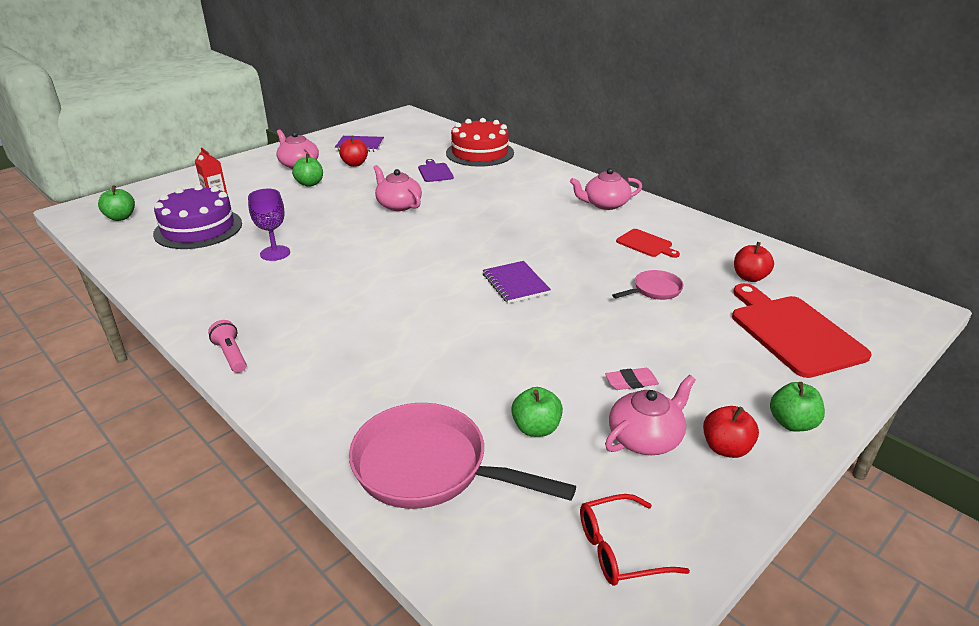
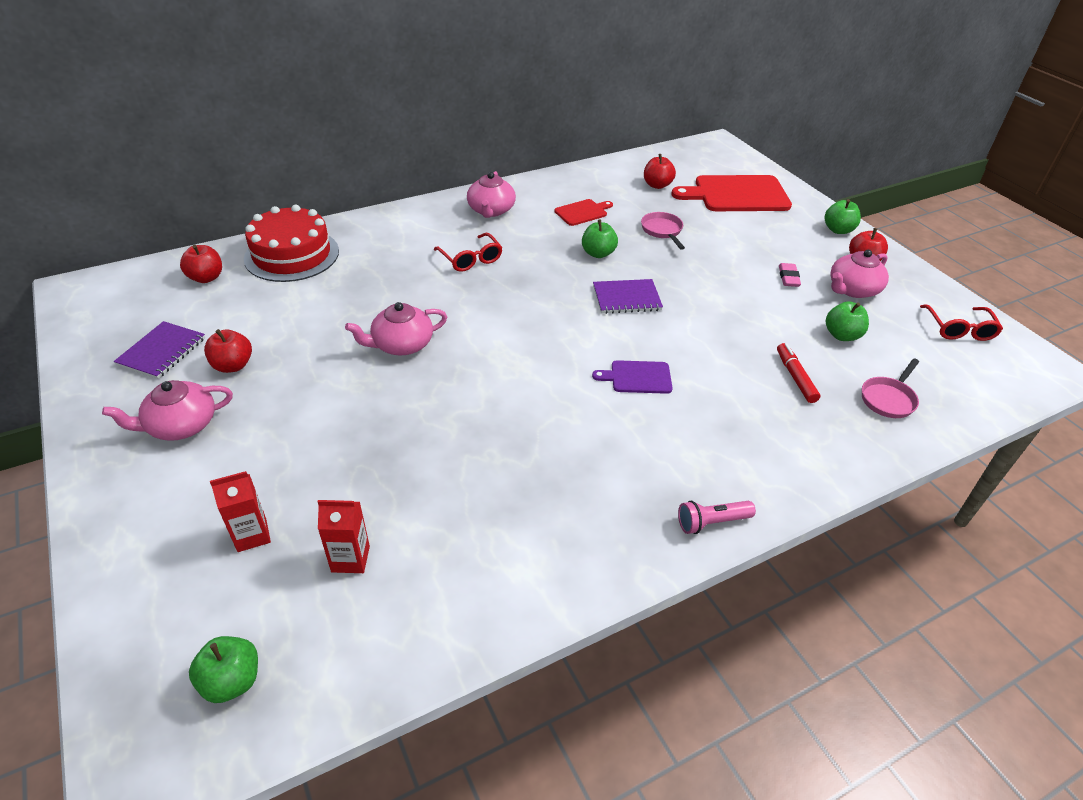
camera: 75 degrees left, 10 degrees up
purple cake [153,184,242,249] -> red carton [317,500,370,573]
purple goblet [248,189,290,261] -> none
green apple [292,154,323,187] -> green apple moved to [582,219,618,258]
pink pan [349,403,576,509] -> pink pan [862,358,919,418], size x0.50
purple cutting board [418,159,454,182] -> purple cutting board moved to [592,360,672,394]
pink teapot [605,375,696,455] -> pink teapot turned 105 degrees counterclockwise [830,250,889,298]
none -> red apple [180,245,222,283]
none -> red glasses [434,233,503,272]
none -> red marker [777,343,820,403]

